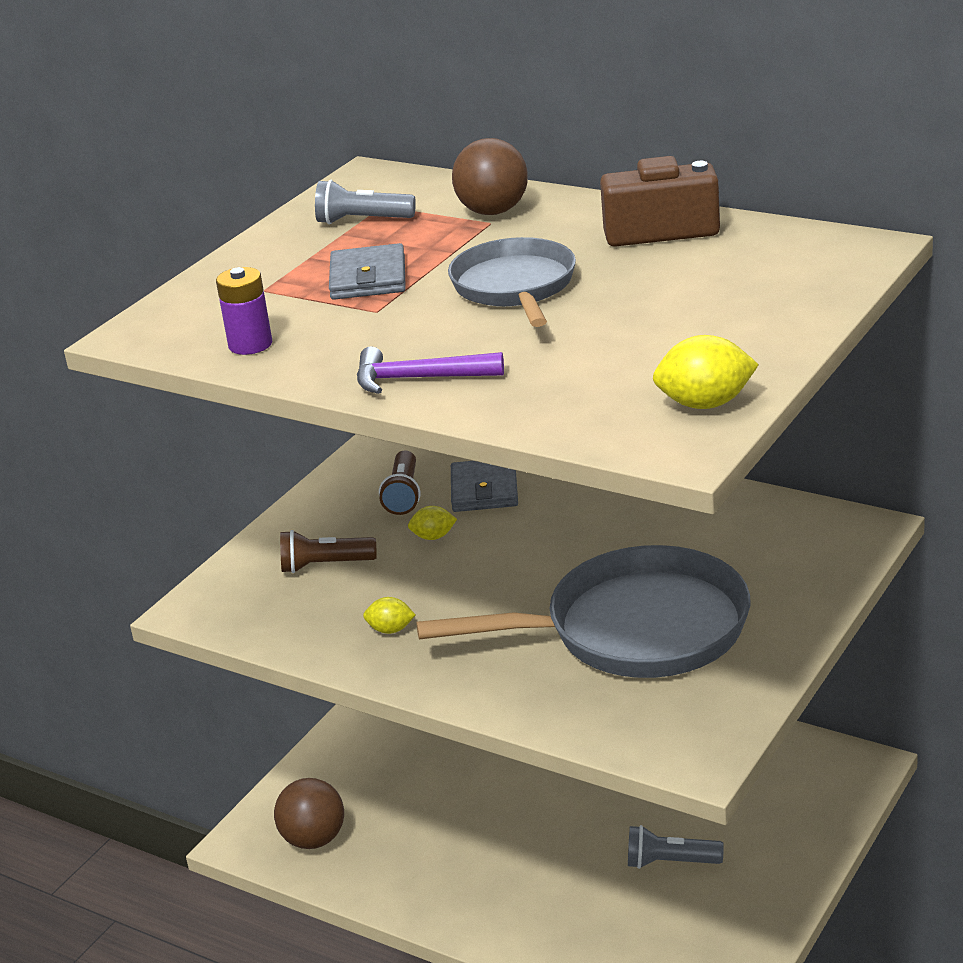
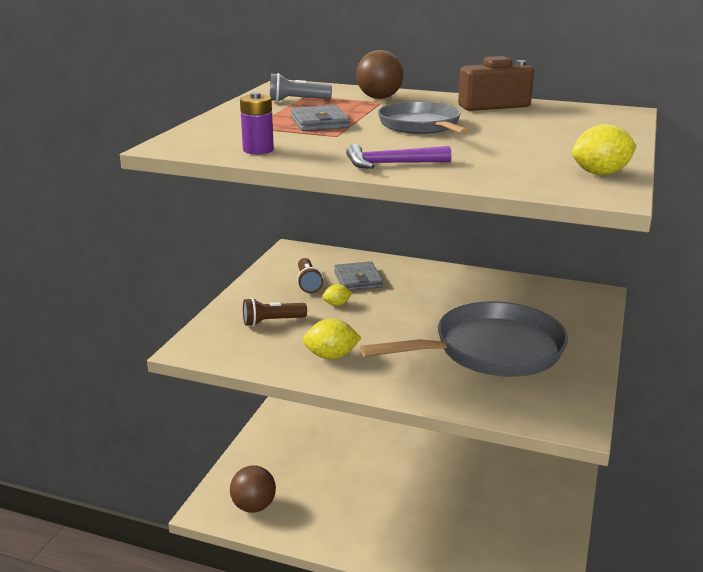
camera: 15 degrees left, 5 degrees down
yellow lemon [363,597,415,634] -> yellow lemon [303,319,362,360], size x1.66
grey flashlight [628,825,724,869] -> none

